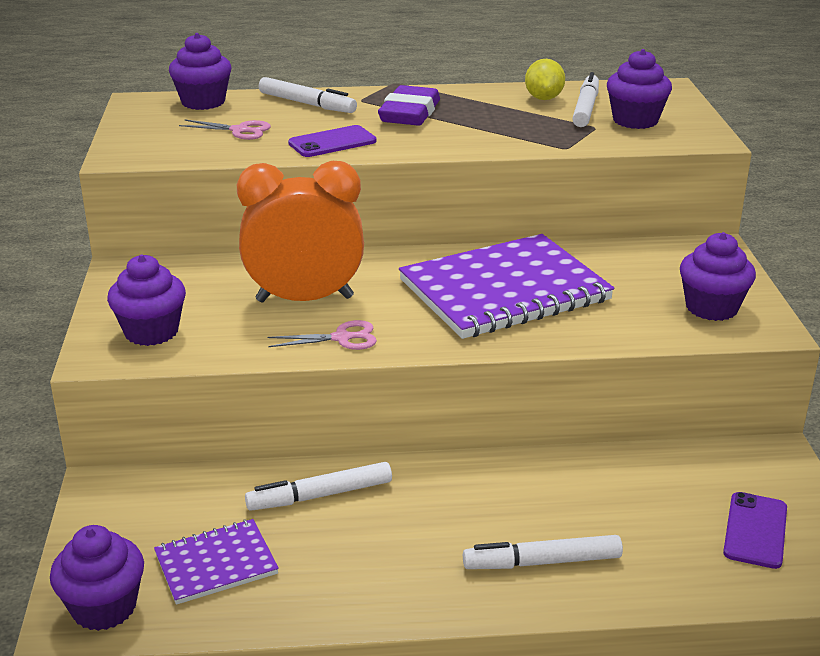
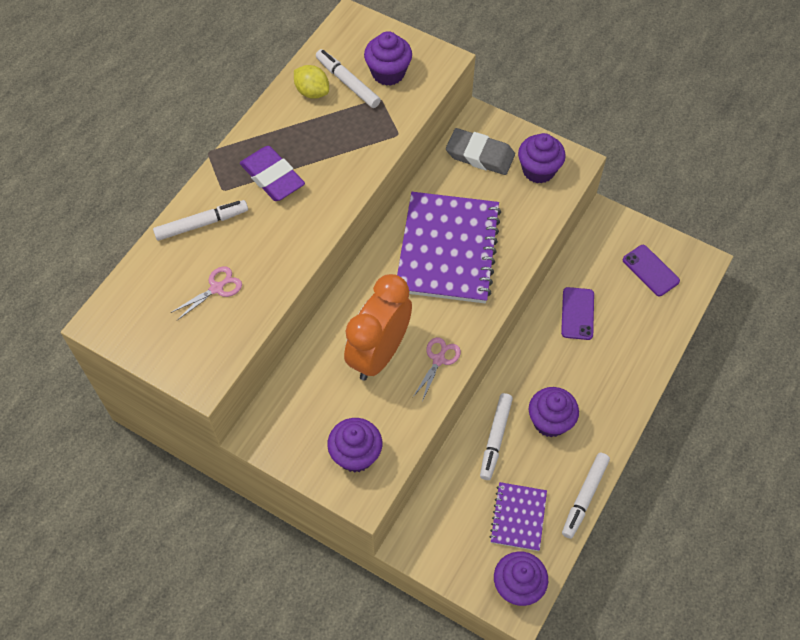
camera: 55 degrees left, 30 degrees up
purple cupcake [169,33,232,110] -> purple cupcake moved to [529,387,579,437]
purple phone [288,125,377,157] -> purple phone moved to [561,287,594,340]
white marker [463,535,623,569] -> white marker moved to [562,453,610,539]
none -> grey eraser [446,128,515,175]

